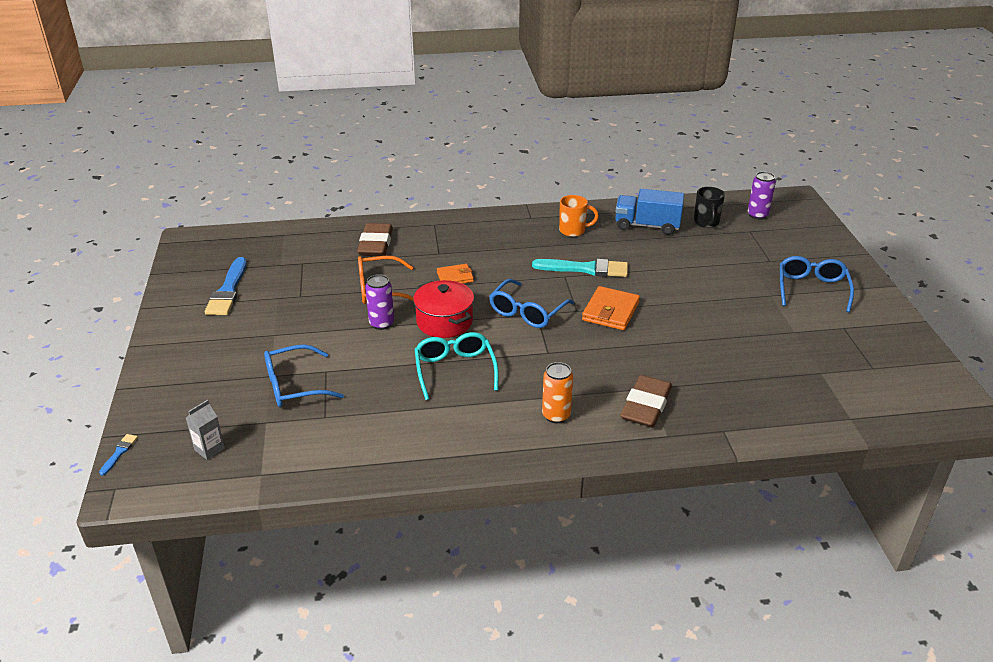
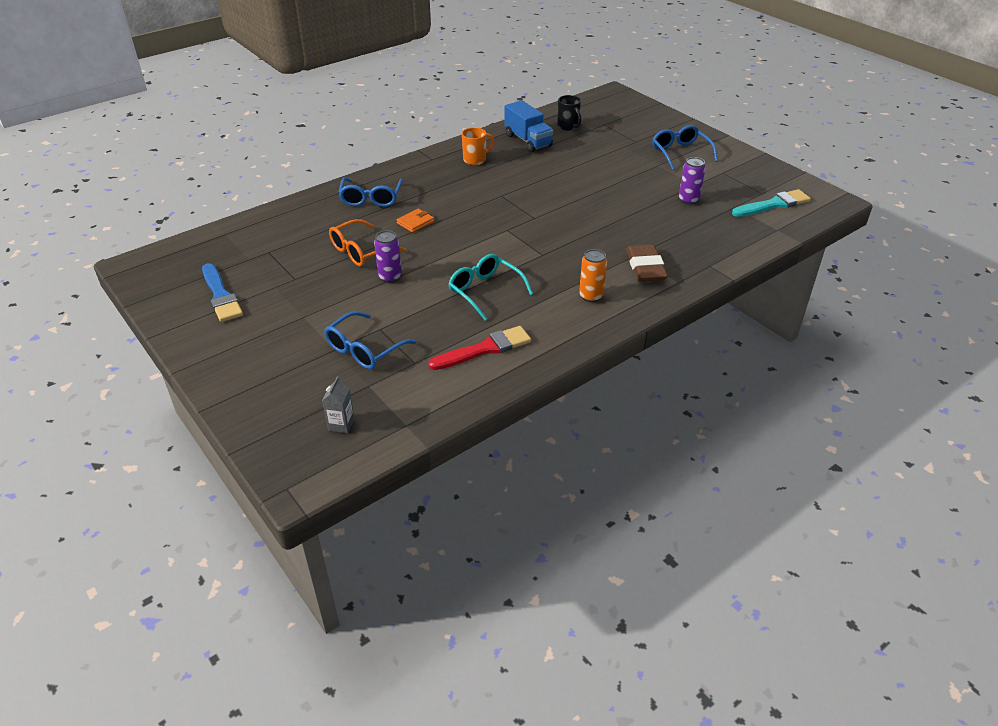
camera: 30 degrees left, 5 degrees up
blue brush [99,434,138,476] -> none
brown eraser [357,223,393,256] -> none
red pot [413,280,474,338] -> none
blue glasses [489,279,574,328] -> blue glasses moved to [338,177,403,207]
turquoise brush [532,259,628,277] -> turquoise brush moved to [732,189,811,217]
orange wallet [582,286,640,330] -> none
blue truck [615,189,684,235] -> blue truck turned 105 degrees counterclockwise [504,100,553,152]
purple can [748,172,776,220] -> purple can moved to [679,157,706,205]
none -> red brush [428,326,531,370]

